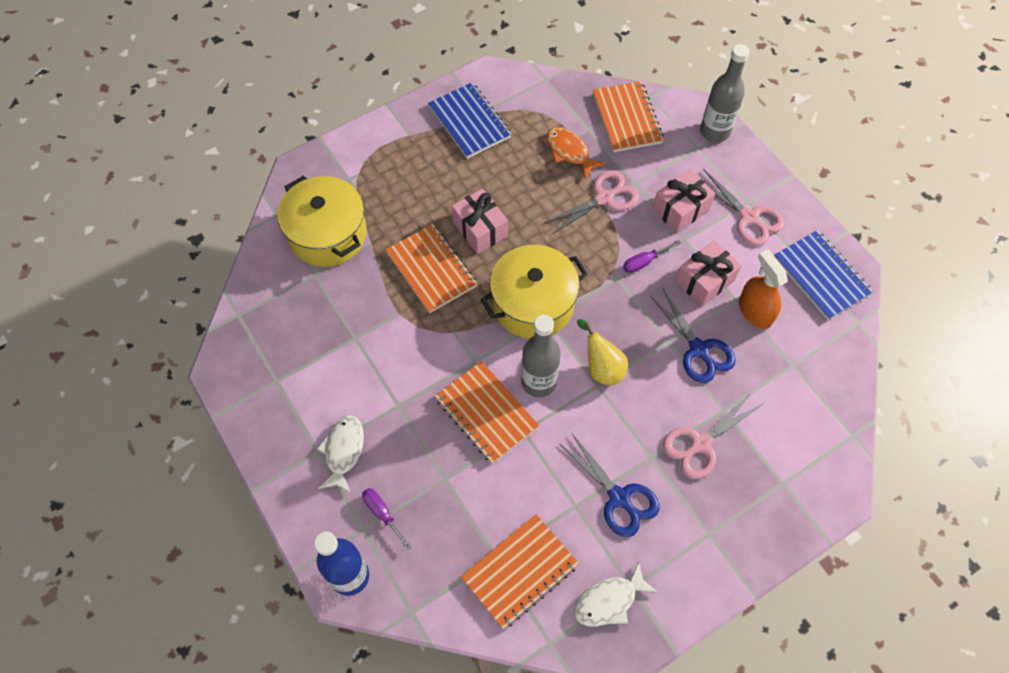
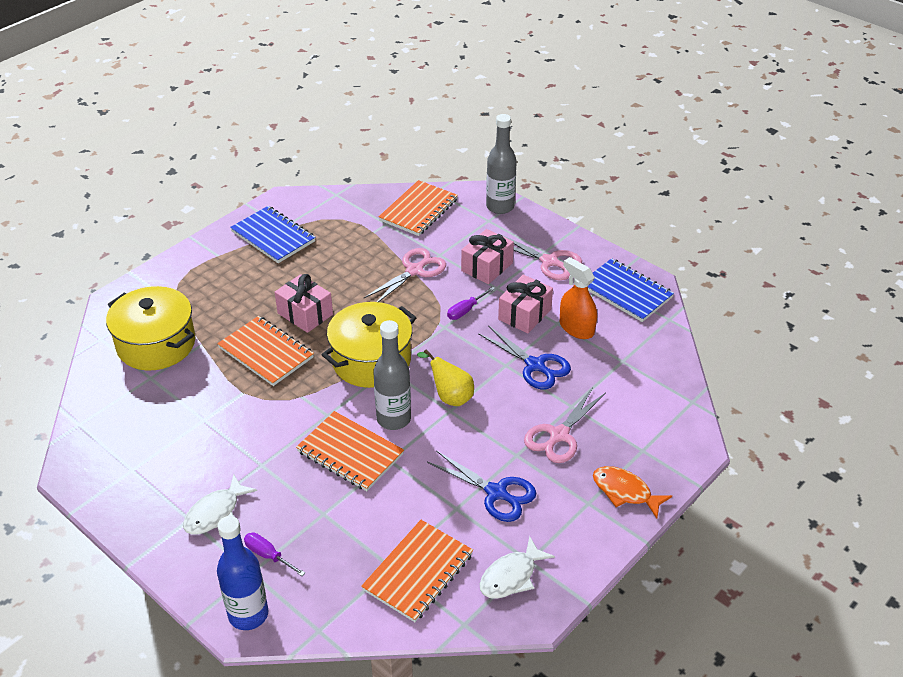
camera: 15 degrees left, 20 degrees down
white fish [317,415,364,493] -> white fish turned 135 degrees counterclockwise [183,474,257,535]
orange fish [546,127,606,179] -> orange fish moved to [593,466,672,518]
orange notebook [593,81,664,152] -> orange notebook turned 60 degrees clockwise [378,180,458,236]

